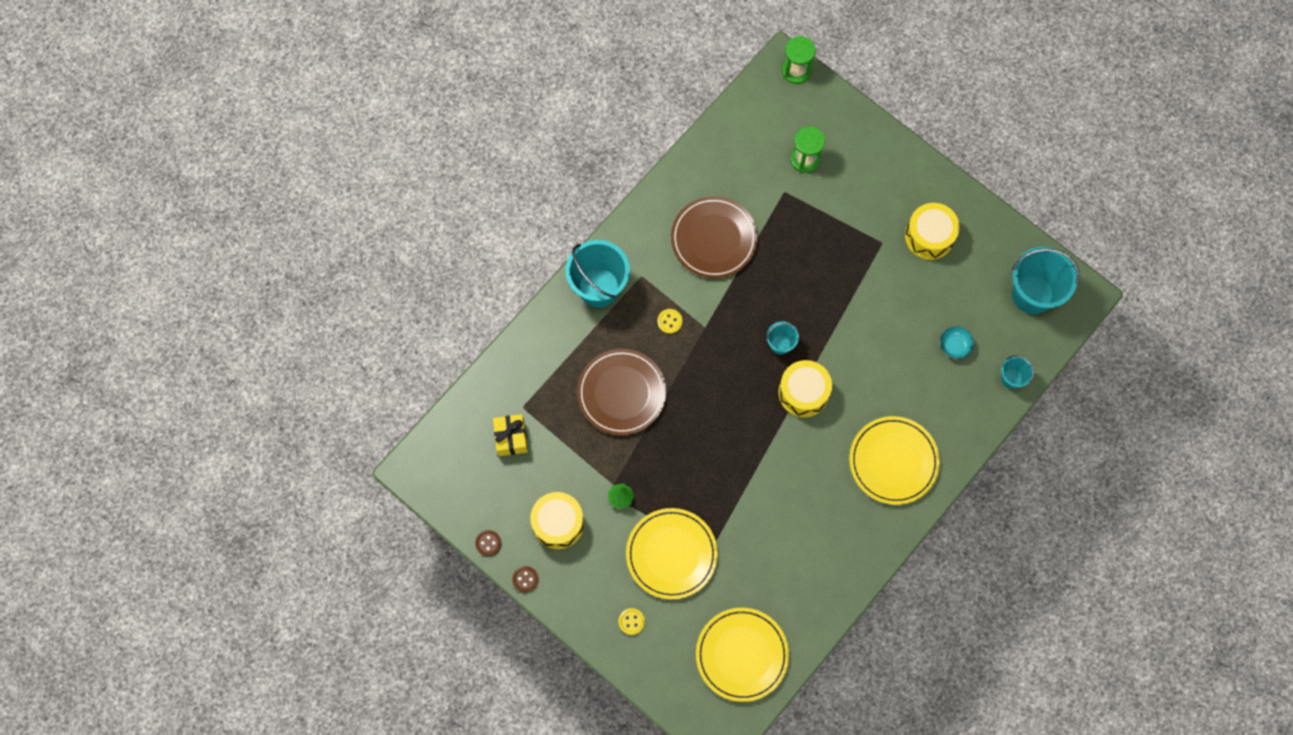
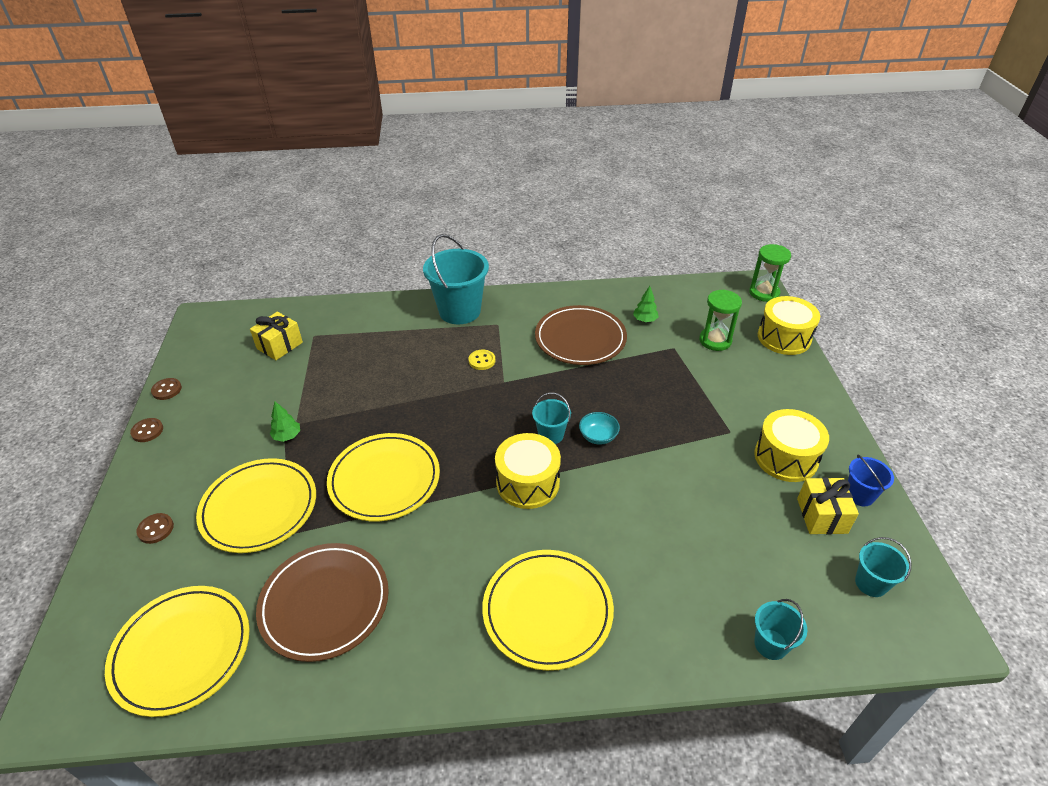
camera: 45 degrees right, 30 degrees down
yellow drum [531,492,584,549] -> yellow drum moved to [758,296,820,355]
brown plate [577,349,666,435] -> brown plate moved to [256,543,389,662]
yellow button [619,608,645,635] -> brown button [136,513,174,544]
turquoise bowl [940,326,974,359] -> turquoise bowl moved to [579,412,620,445]
turquoise bucket [1012,247,1080,314] -> turquoise bucket [855,537,911,597], size x0.50
none -> yellow plate [327,433,440,521]
none -> green tree [633,286,659,322]
none -> yellow gift [797,477,859,534]
none -> blue bucket [848,455,894,506]

